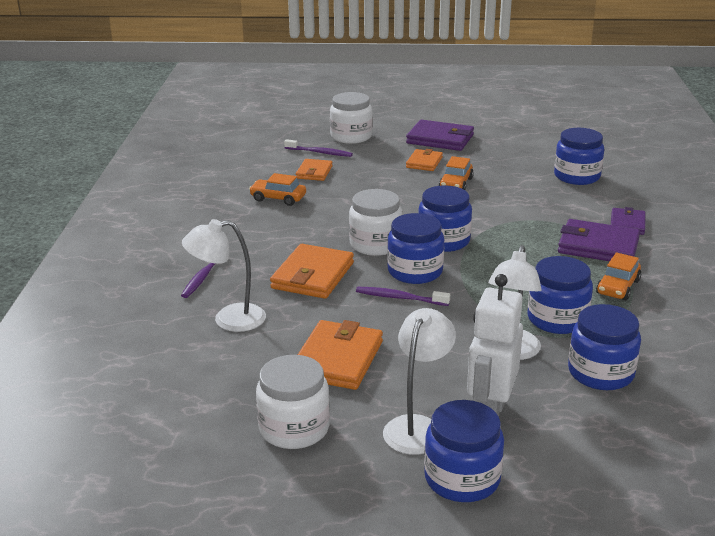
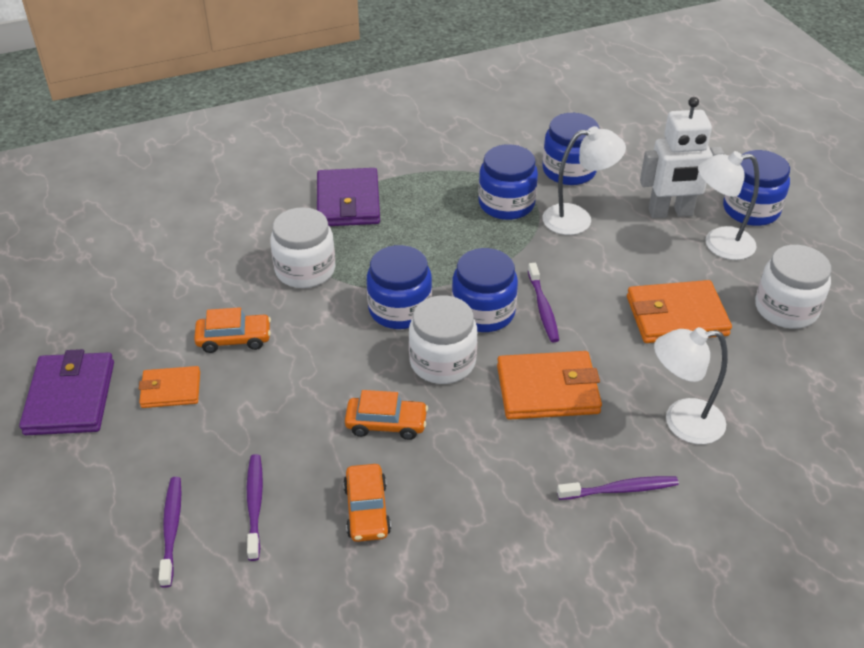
camera: 115 degrees left, 15 degrees up
white lamp [182,219,266,332] -> white lamp turned 120 degrees clockwise [654,327,728,444]
orange wallet [296,159,333,181] -> purple toothbrush [247,454,263,561]
white jar [330,92,373,144] -> white jar moved to [270,207,336,288]
blue jar [554,128,604,185] -> none
orange car [596,253,641,300] -> orange car moved to [345,390,428,440]
purple wallet [611,207,645,235] -> none

